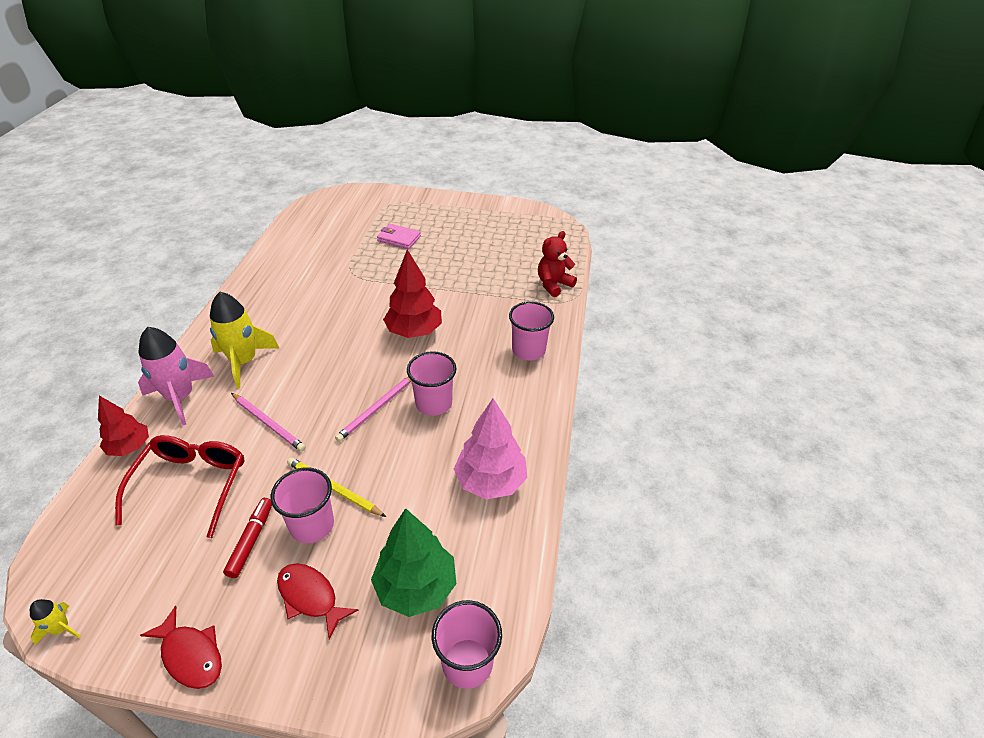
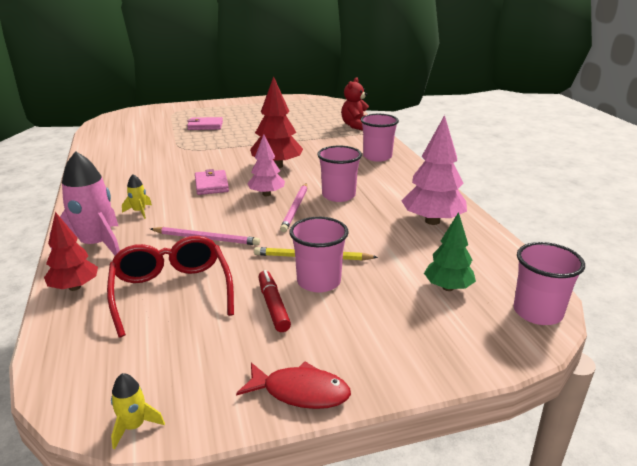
camera: 25 degrees left, 15 degrees down
yellow rocket [210,292,279,388] -> yellow rocket [122,174,152,219], size x0.46
red fish [277,563,358,639] -> none
green tree [371,508,456,617] -> green tree [424,212,476,291], size x0.64
none -> pink wallet [195,169,229,195]
none -> pink tree [247,134,285,196]

